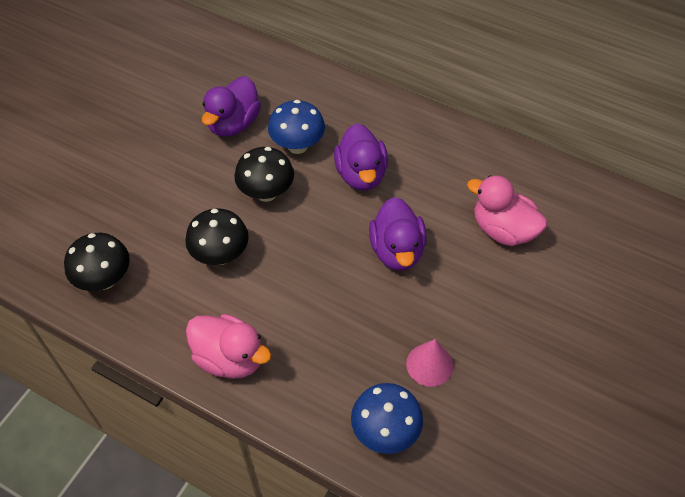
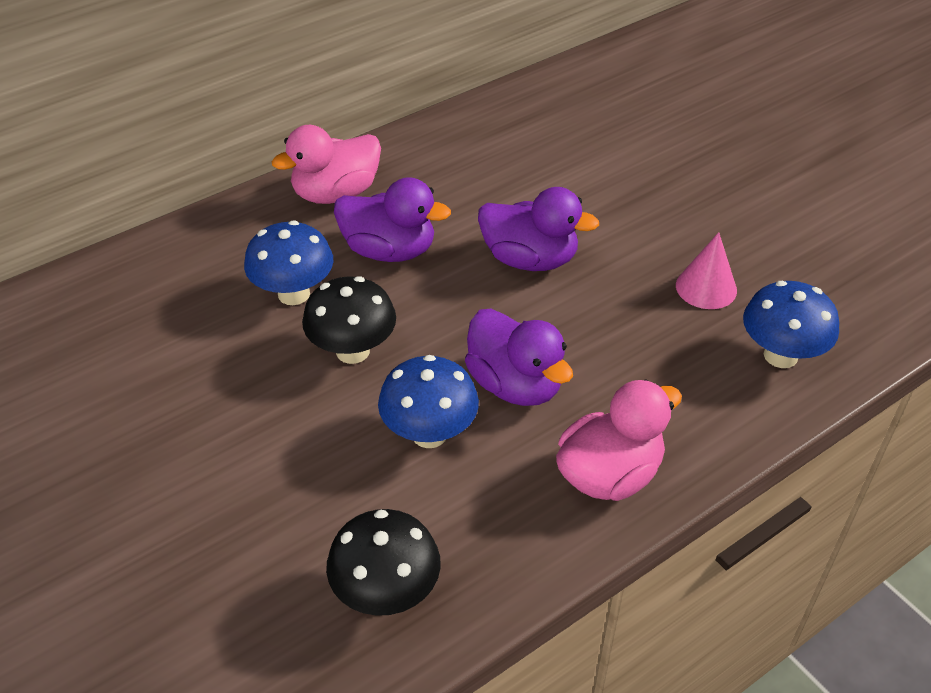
camera: 65 degrees left, 10 degrees down
black mushroom [185,208,249,265] -> blue mushroom [378,355,479,448]
purple duck [202,76,261,137] -> purple duck moved to [465,309,573,406]
pink duck [467,175,547,246] -> pink duck moved to [272,125,381,204]

